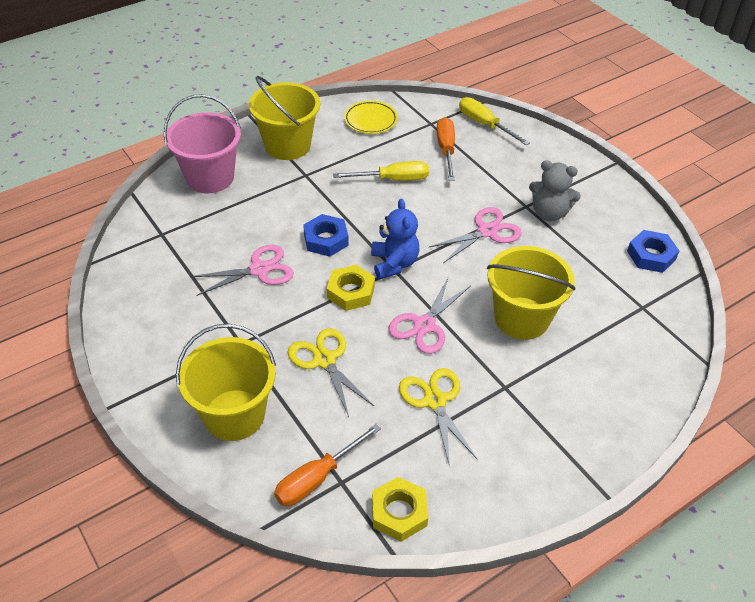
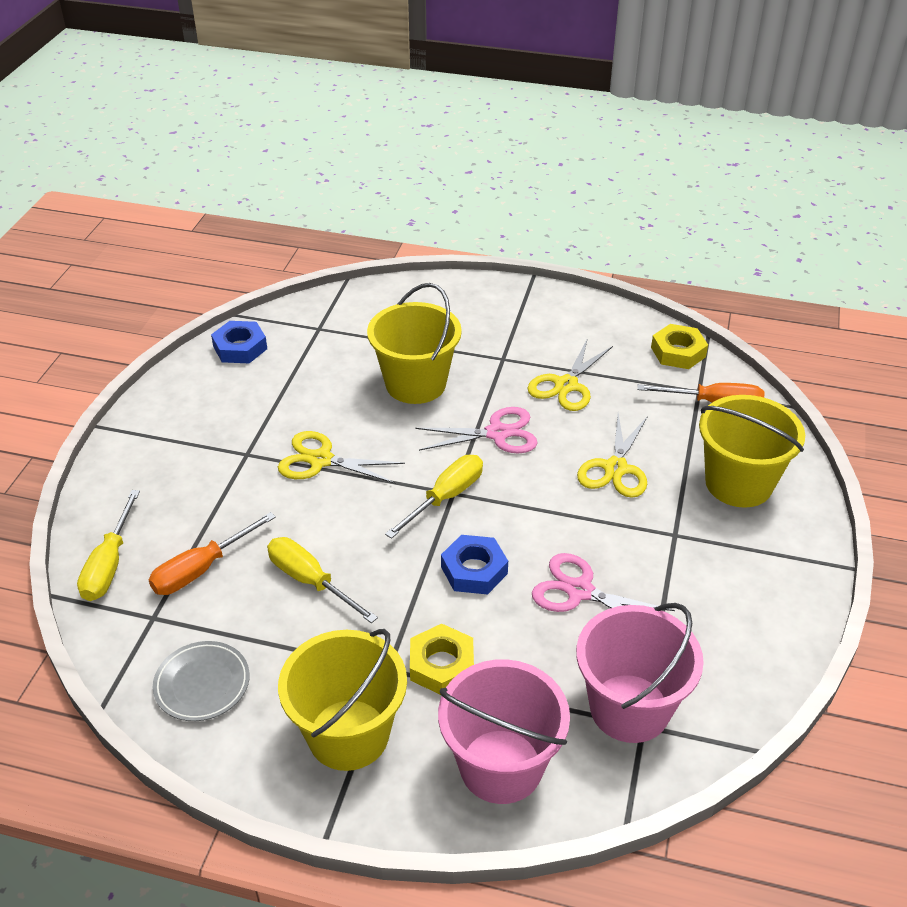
camera: 130 degrees left, 5 degrees down
yellow nut [327,265,375,311] -> yellow nut moved to [410,624,474,695]
yellow plate [344,101,398,134] -> grey plate [153,641,250,721]
blue teddy bear [371,199,419,279] -> yellow screwdriver [385,455,483,539]
pink scissors [429,207,522,263] -> yellow scissors [278,431,405,484]
grey teddy bear [529,160,581,221] -> none
none -> pink bucket [576,603,704,743]

